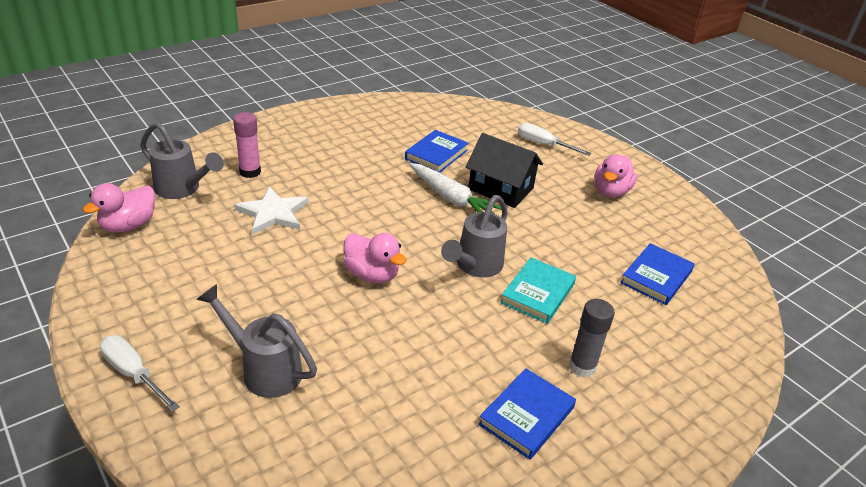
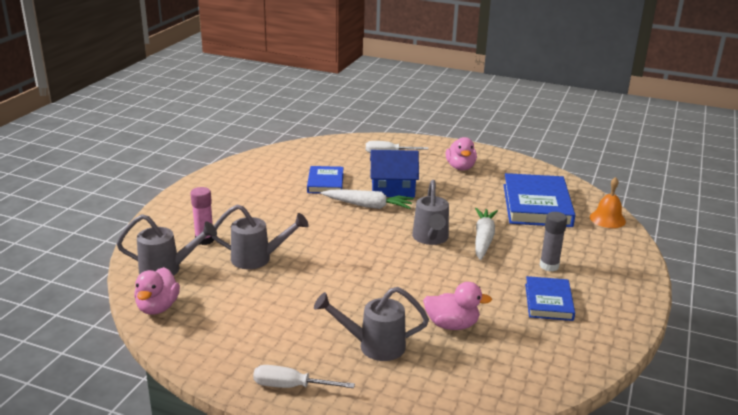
camera: 30 degrees left, 10 degrees down
white star [234,186,309,235] -> grey watering can [212,205,309,269]
pink duck [343,233,406,283] -> pink duck moved to [423,282,492,330]
black house [466,133,543,208] -> blue house [370,150,419,198]
turquoise book [500,258,576,324] -> white carrot [475,208,498,260]
blue book [620,243,695,305] -> blue book [504,173,575,227], size x1.73
none -> orange bell [590,177,626,228]

